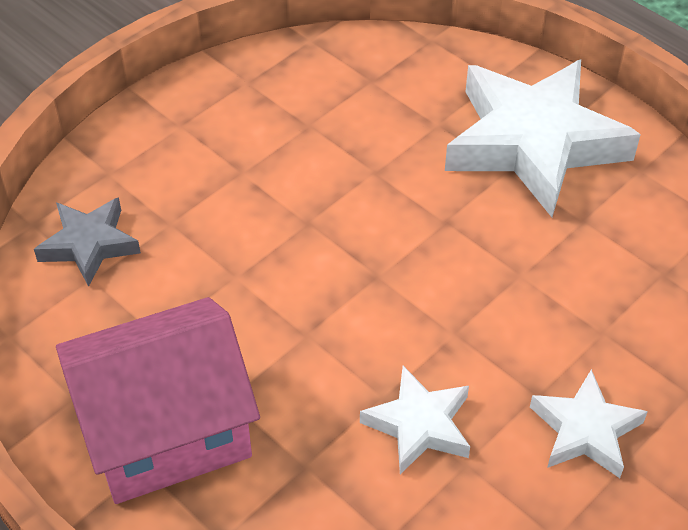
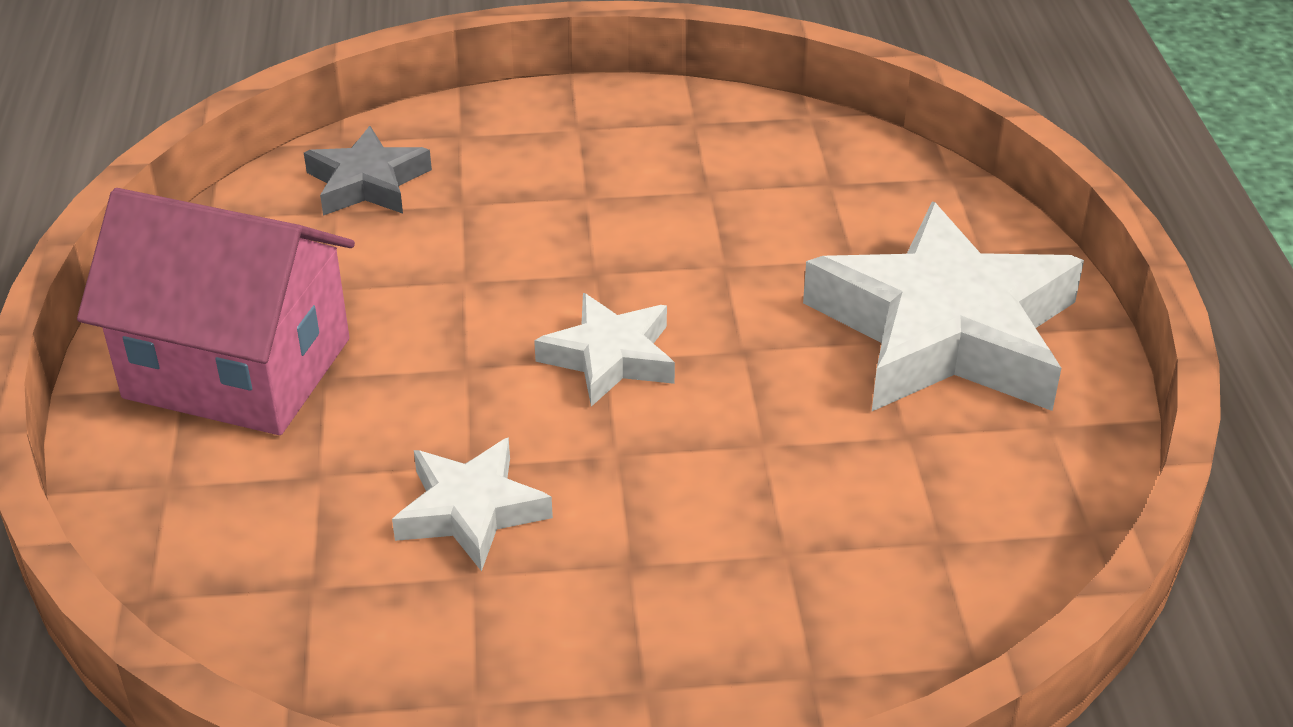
camera: 40 degrees right, 10 degrees down
white star [530,369,648,478] -> white star moved to [534,293,675,407]

